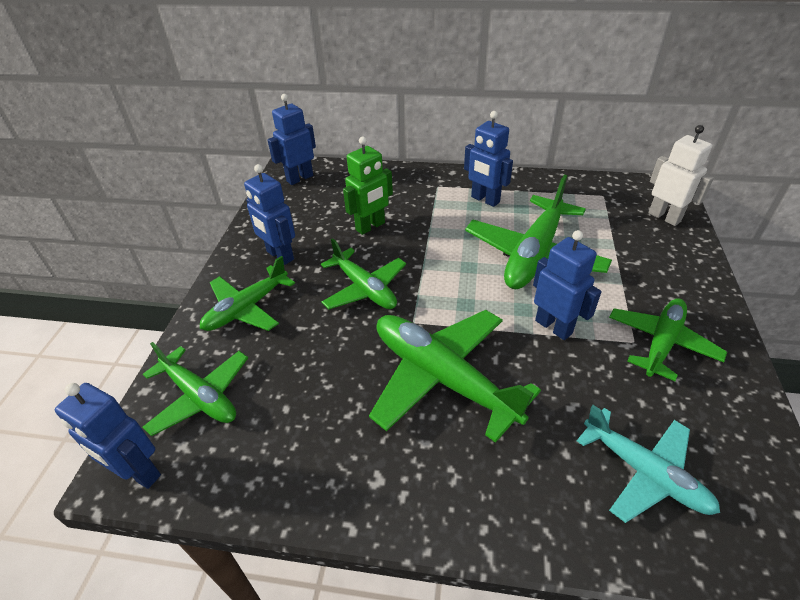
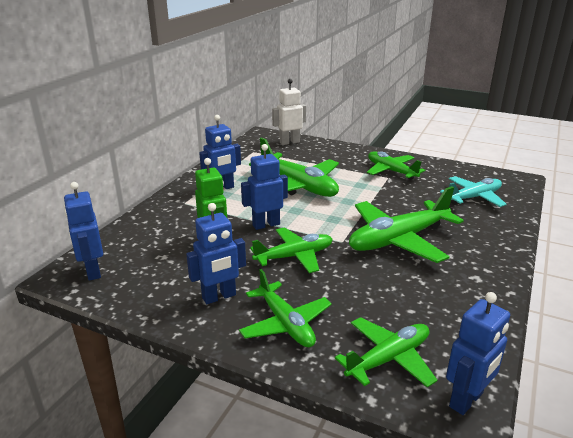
camera: 75 degrees left, 15 degrees down
blue robot [533,230,601,340] -> blue robot moved to [241,144,288,230]

